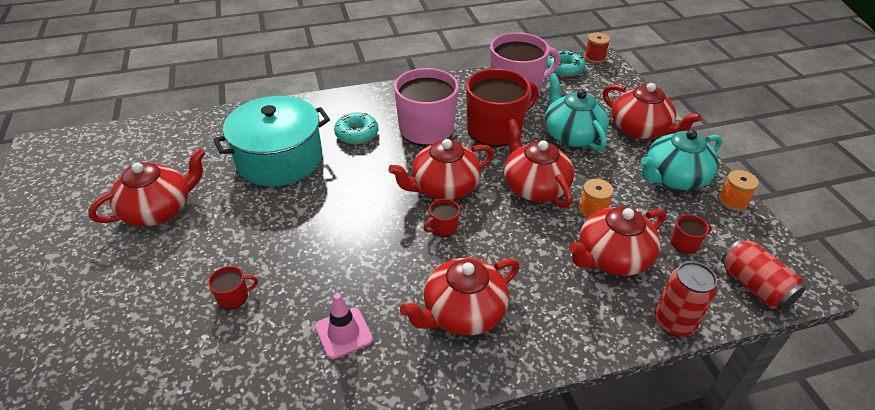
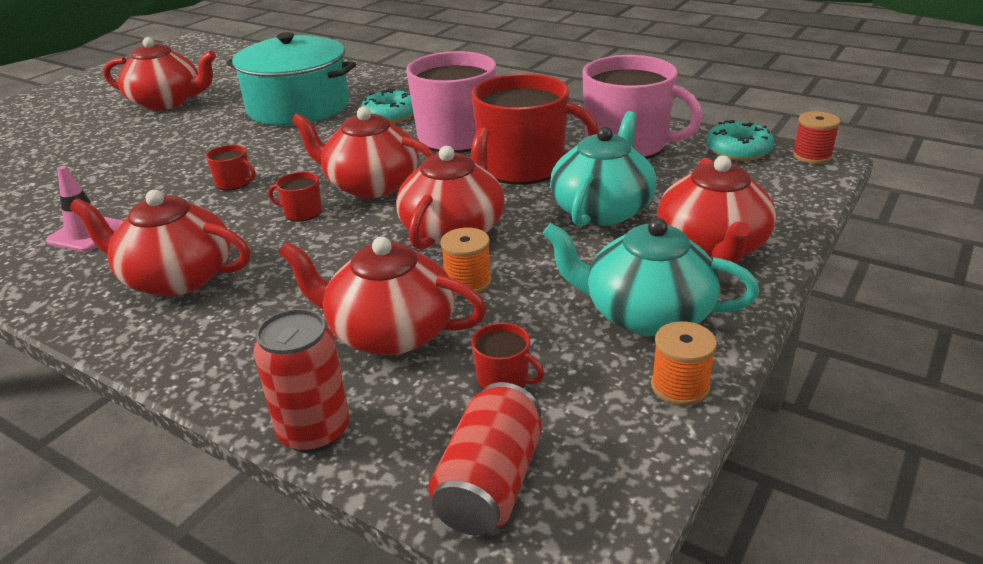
camera: 50 degrees right, 10 degrees down
red mug [208,266,258,309] -> red mug moved to [206,145,256,191]

